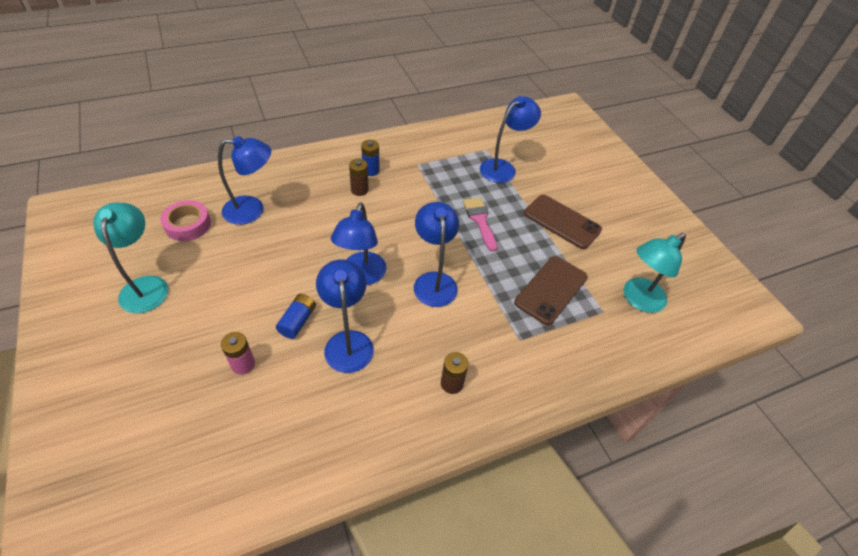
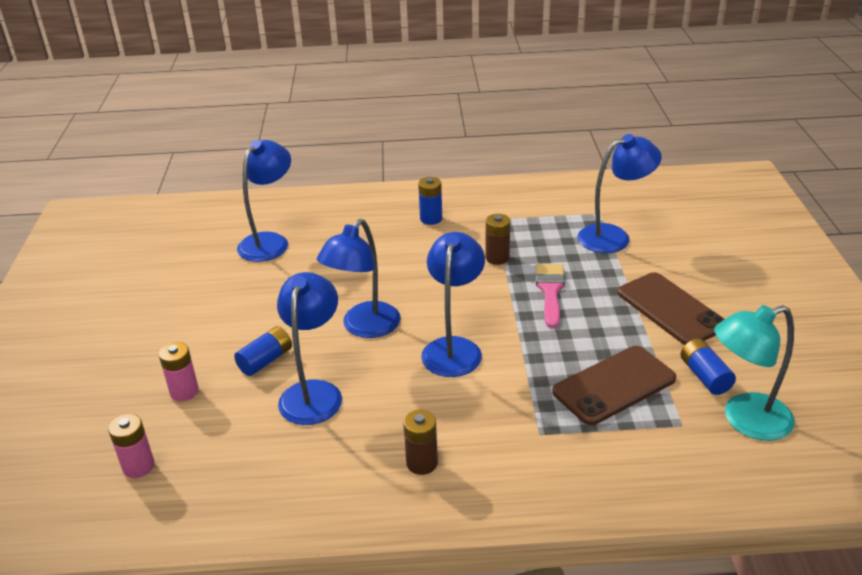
camera: 25 degrees right, 15 degrees down
turquoise lamp [93,203,168,313] -> none
pink tape [160,200,211,241] -> none
blue lamp [218,136,271,225] -> blue lamp turned 75 degrees counterclockwise [237,140,291,262]
brown battery [349,159,369,196] -> brown battery moved to [486,214,510,265]
none -> pink battery [108,414,155,478]
none -> blue battery [680,339,736,395]

